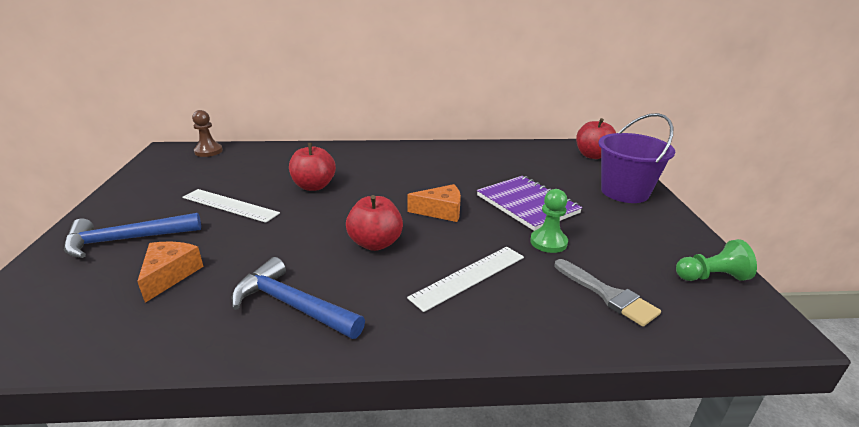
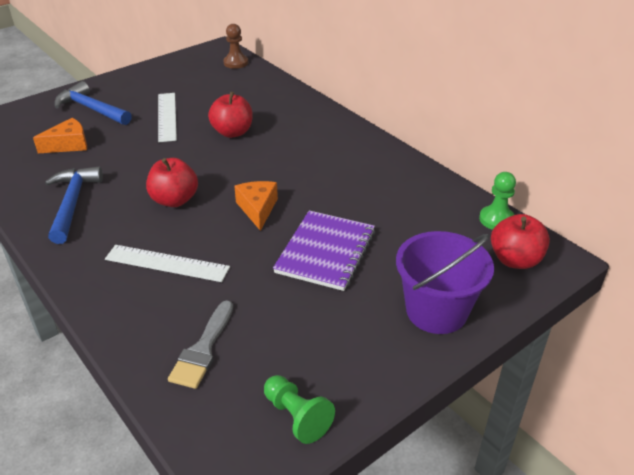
camera: 55 degrees right, 10 degrees up
orange cheese [407,184,461,222] -> orange cheese turned 150 degrees counterclockwise [234,181,278,231]
green pawn [530,189,568,253] -> green pawn moved to [479,172,516,230]

